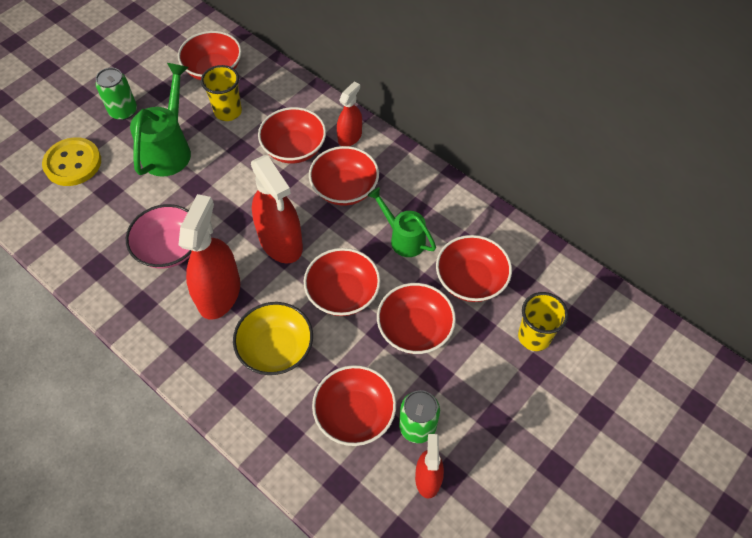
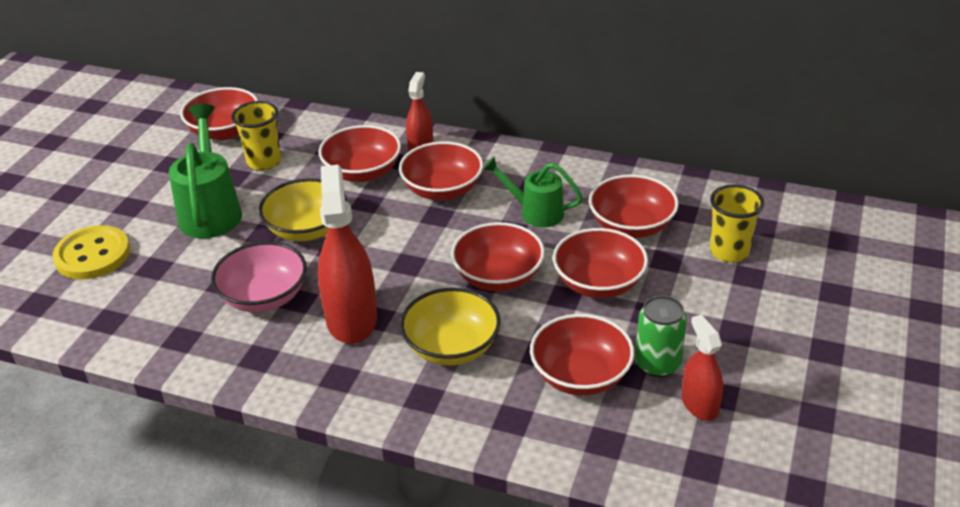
camera: 20 degrees left, 20 degrees down
green can [96,68,137,120] -> none
red spray bottle [251,155,303,264] -> none
none -> yellow bowl [259,178,347,241]

